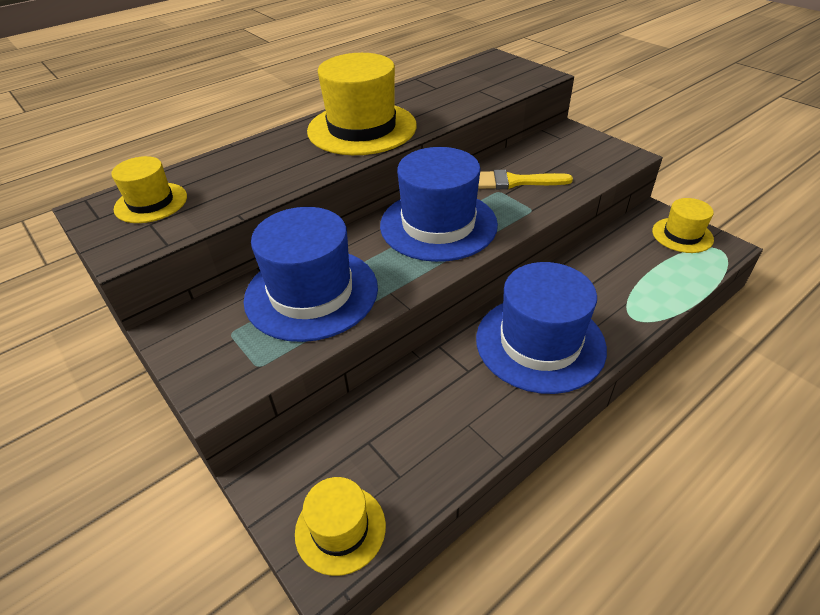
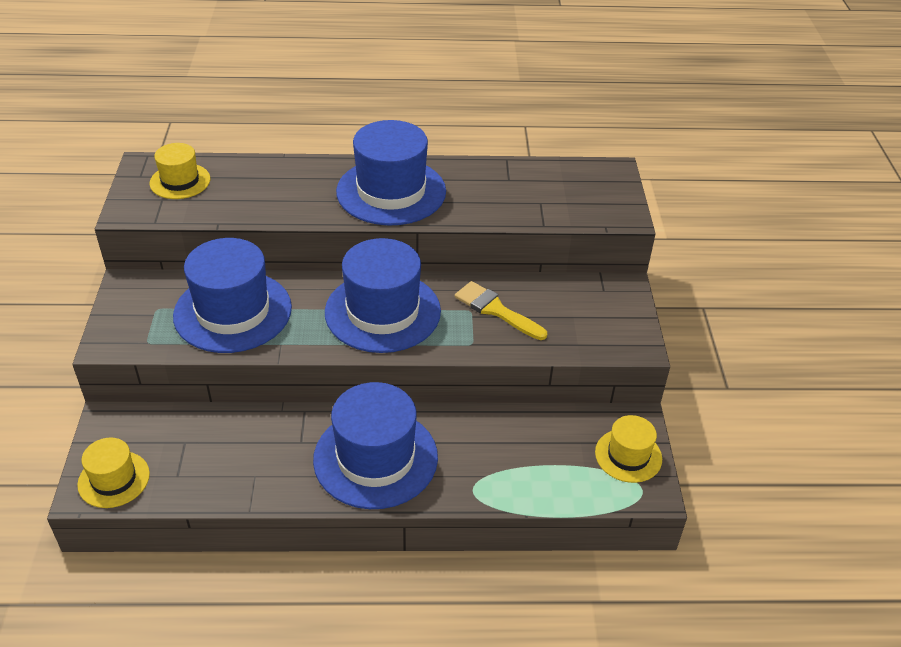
camera: 35 degrees right, 0 degrees up
yellow hat [307,53,417,155] -> blue hat [336,120,446,226]

